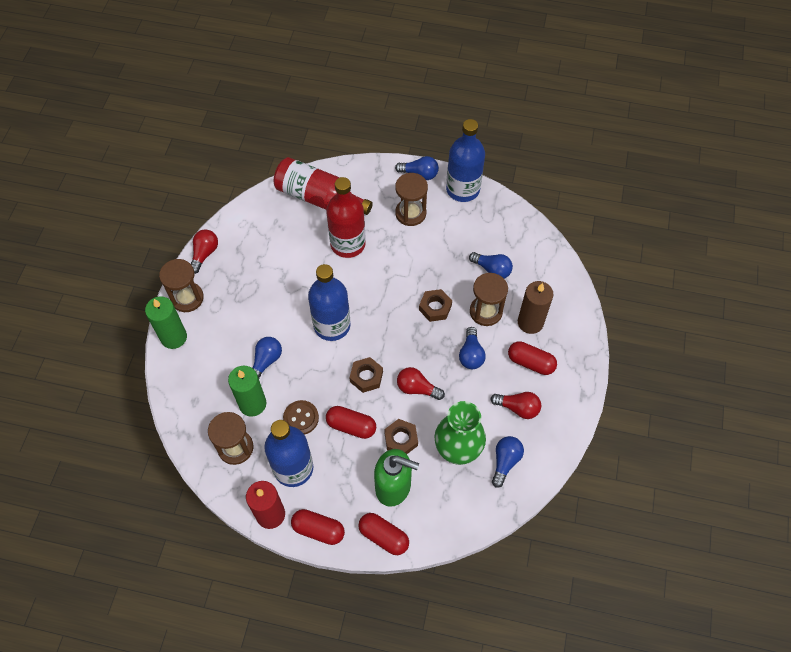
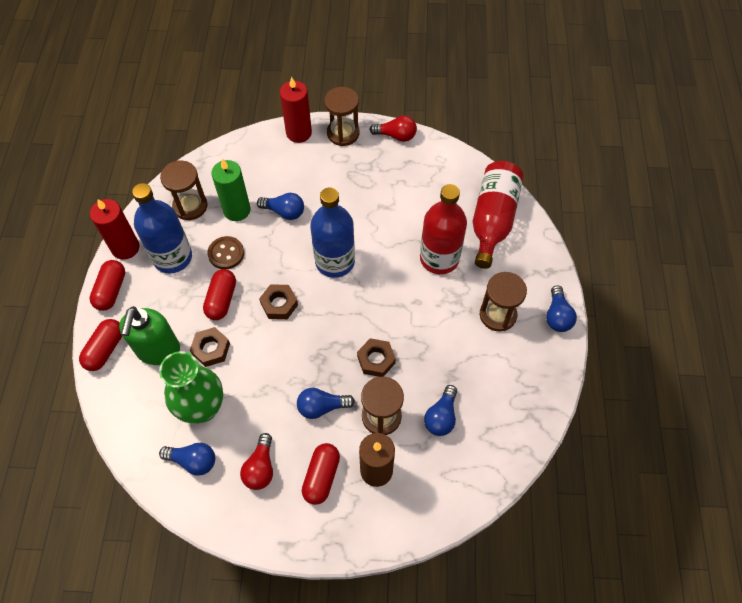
camera: 80 degrees right, 0 degrees up
green candle [145,296,187,349] -> red candle [280,77,312,143]
red light bulb [397,367,445,400] -> none
blue bottle [446,119,485,202] -> none

